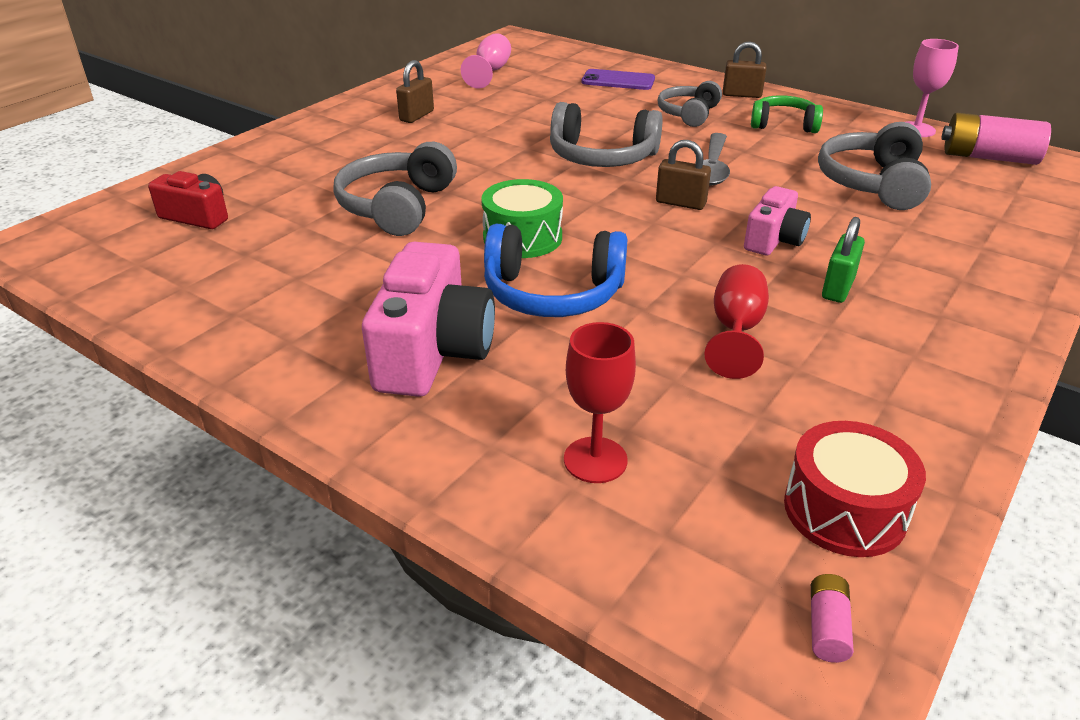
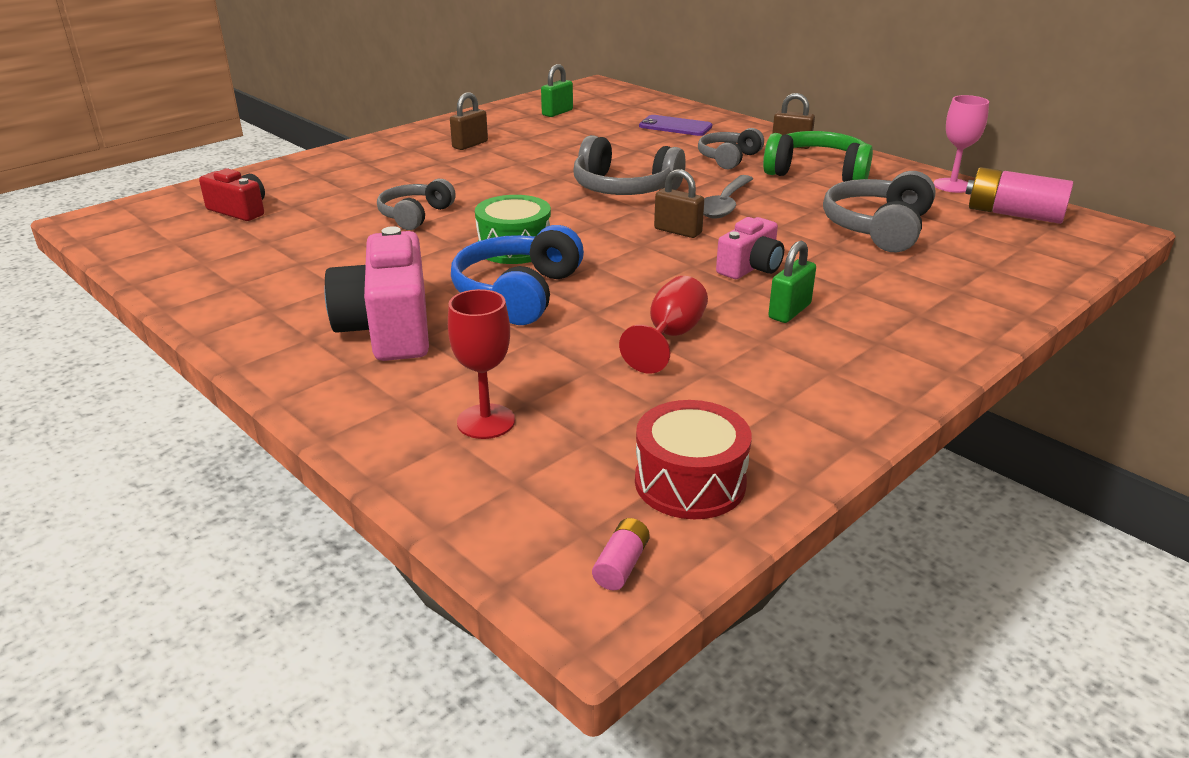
camera: 10 degrees right, 5 degrees down
grey headphones [334,142,457,236] -> grey headphones [377,179,456,230], size x0.66
pink camera [362,242,495,397] -> pink camera turned 150 degrees clockwise [324,226,429,361]
pink goblet [461,33,511,89] -> green padlock [541,64,573,117]
blue headphones [484,224,627,317] -> blue headphones turned 90 degrees clockwise [451,225,584,325]
green headphones [751,95,823,133] -> green headphones [763,131,873,182], size x1.52

